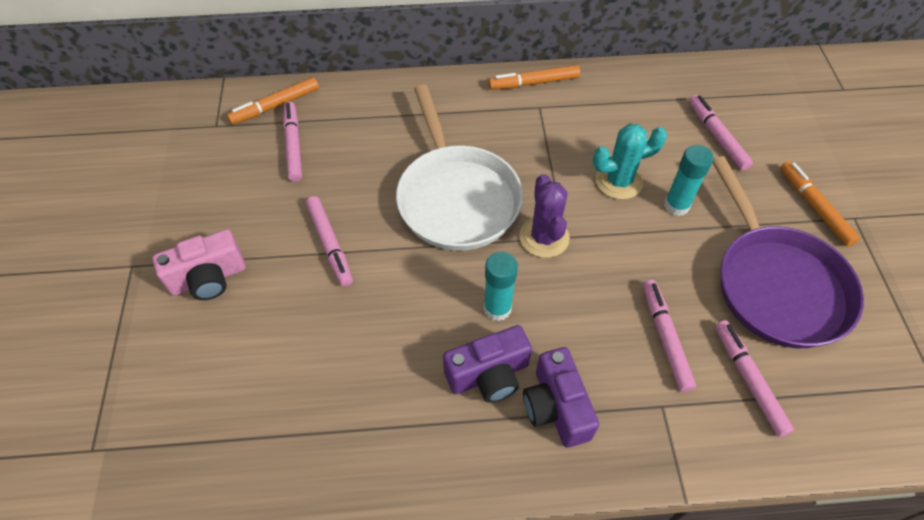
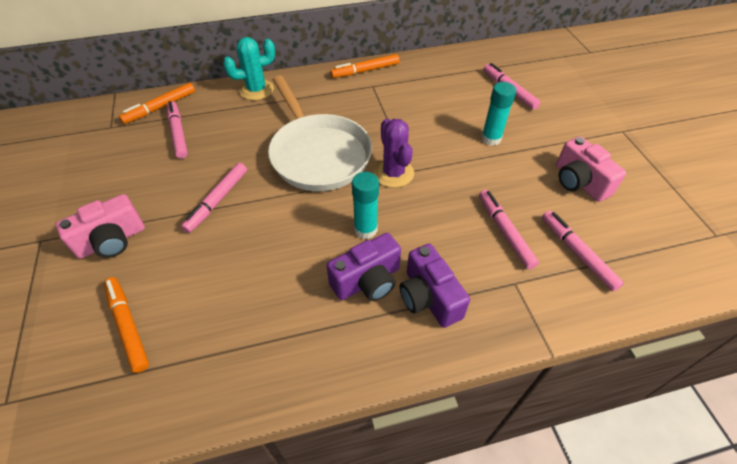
camera: 10 degrees left, 5 degrees down
pink marker [306,196,353,287] -> pink marker turned 60 degrees clockwise [181,163,247,233]
turquoise cactus [593,123,667,200] -> turquoise cactus moved to [223,37,275,100]
purple pan [713,156,864,348] -> pink camera [556,136,626,202]
orange marker [780,161,860,246] -> orange marker moved to [104,277,149,373]

